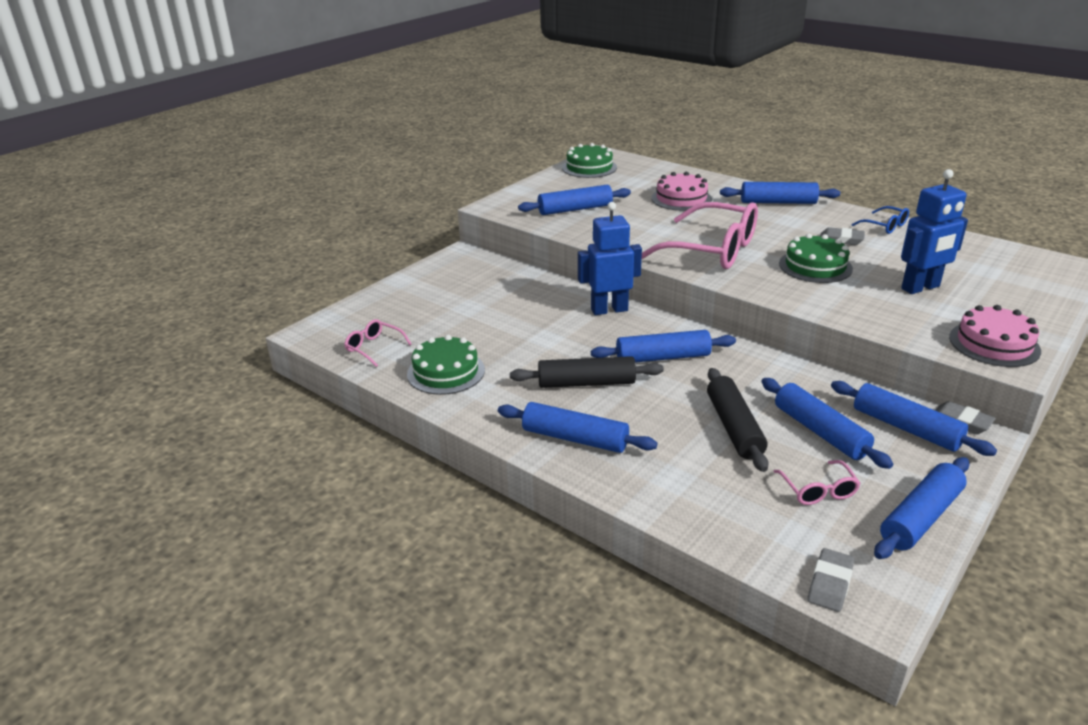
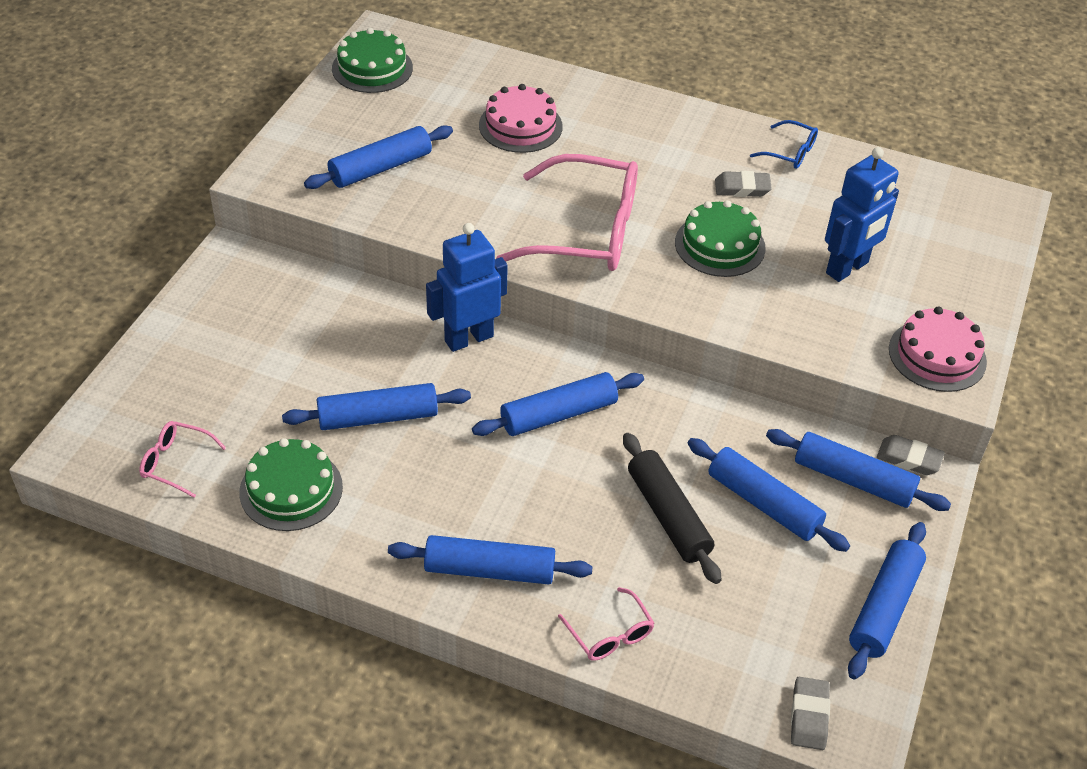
camera: 20 degrees left, 15 degrees up
black rolling pin [510,356,664,388] -> none
blue rolling pin [720,182,840,204] -> blue rolling pin moved to [282,383,471,430]
pink glasses [773,460,861,505] -> pink glasses moved to [558,587,654,661]

